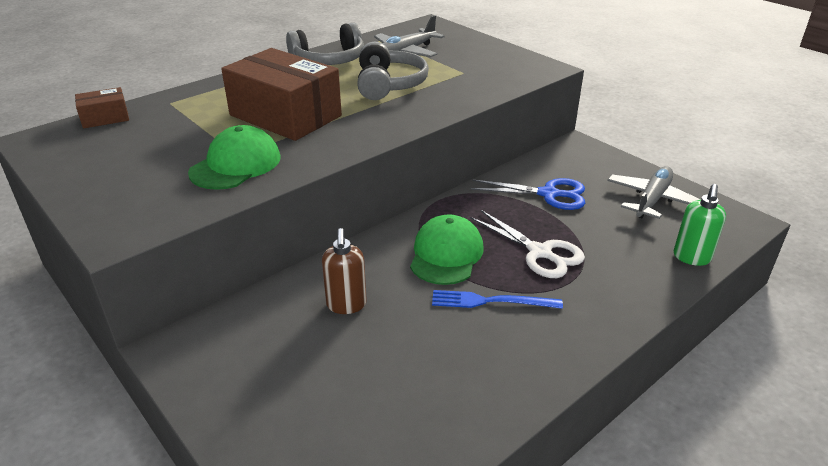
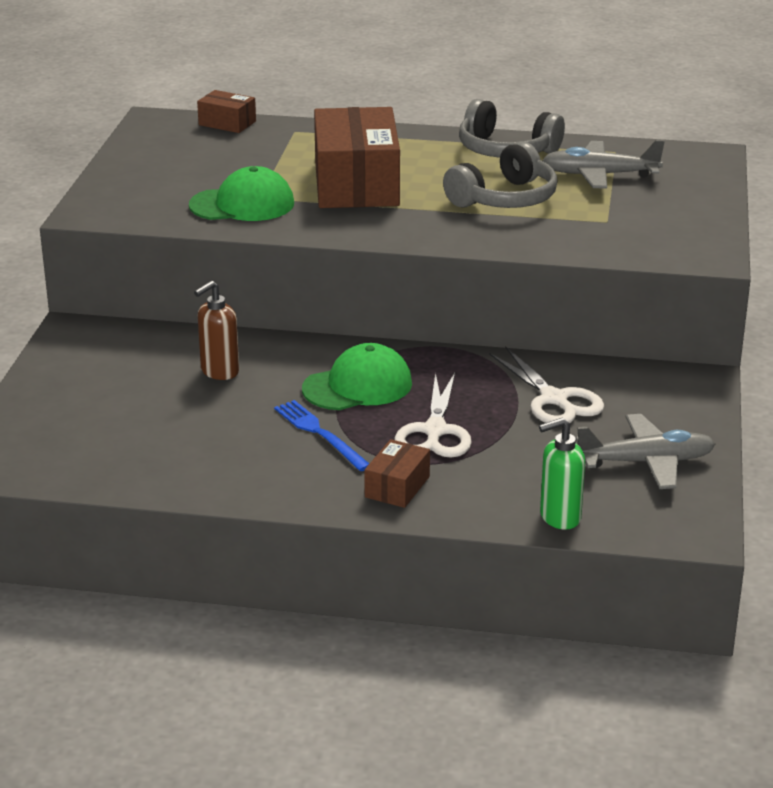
camera: 50 degrees right, 5 degrees down
blue scissors [471,178,585,210] -> white scissors [489,346,604,423]
none -> brown box [364,439,430,508]

